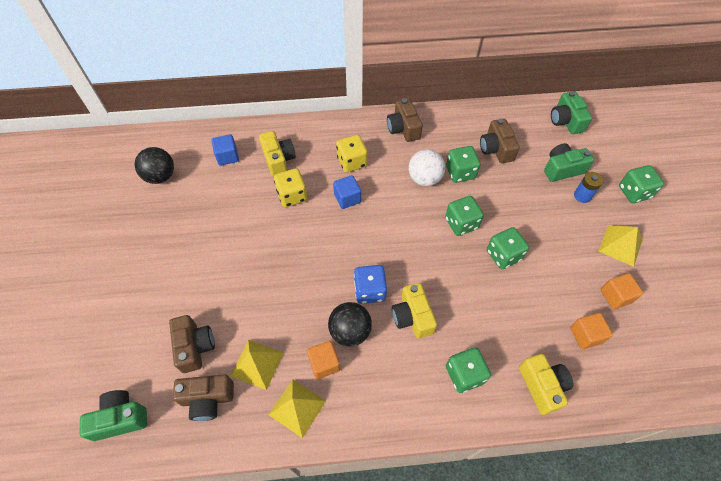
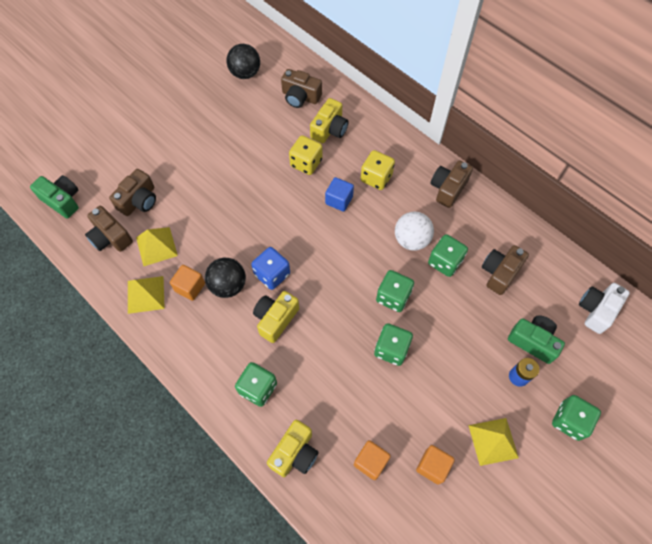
camera: 50 degrees right, 5 degrees up
blue cube [212,134,239,166] -> brown camera [281,69,322,108]
green camera [551,91,592,134] -> white camera [579,283,630,334]

